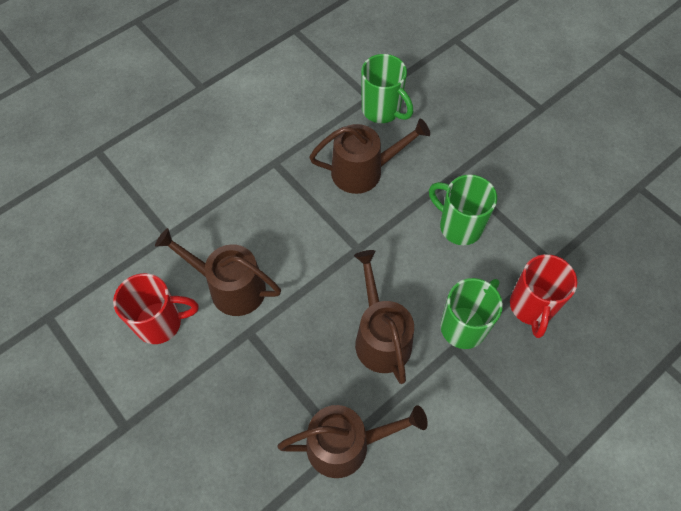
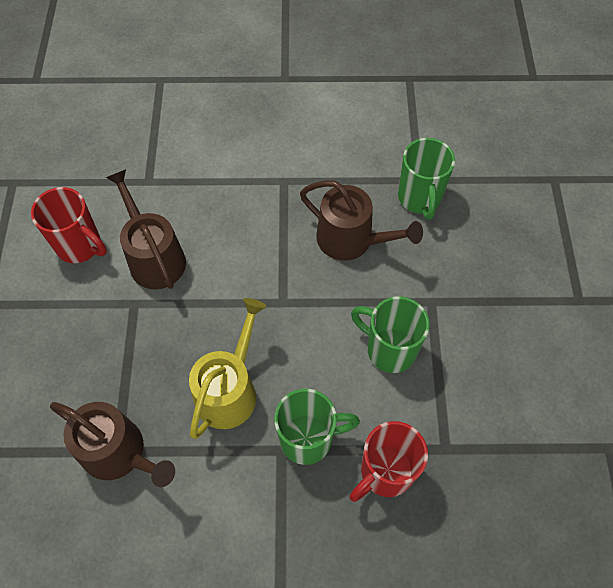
camera: 40 degrees right, 0 degrees up
brown watering can [354,250,414,384] -> yellow watering can [189,298,266,439]
green mug [429,174,497,245] -> green mug turned 45 degrees counterclockwise [351,296,430,373]

